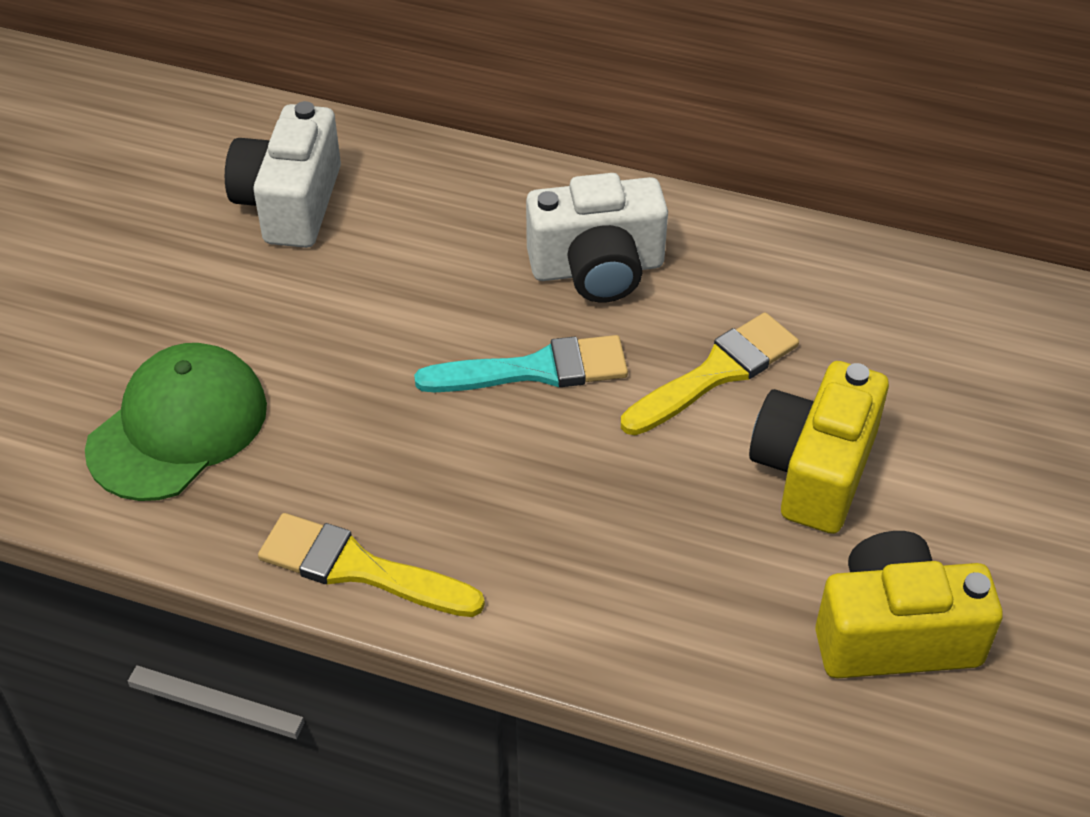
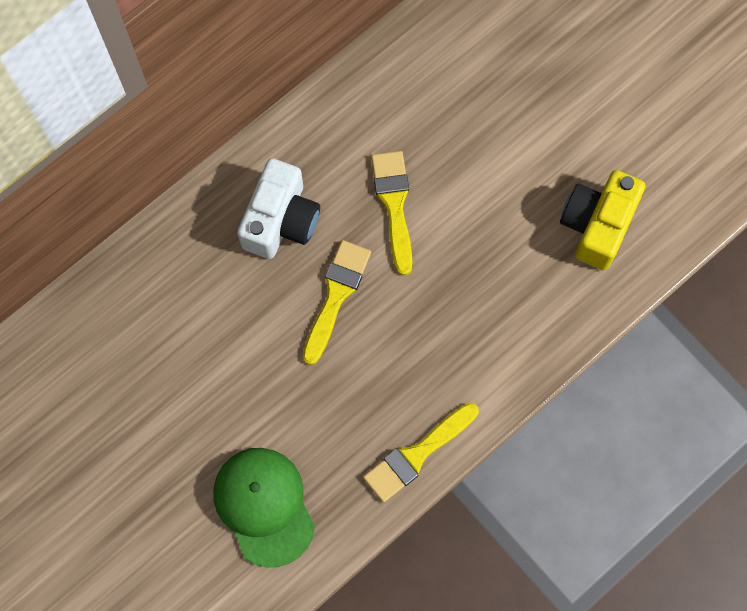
camera: 60 degrees left, 25 degrees up
white camera [225,101,341,248] -> none
turquoise brush [414,335,628,392] -> yellow brush [303,240,371,365]
yellow camera [749,361,889,534] -> none

